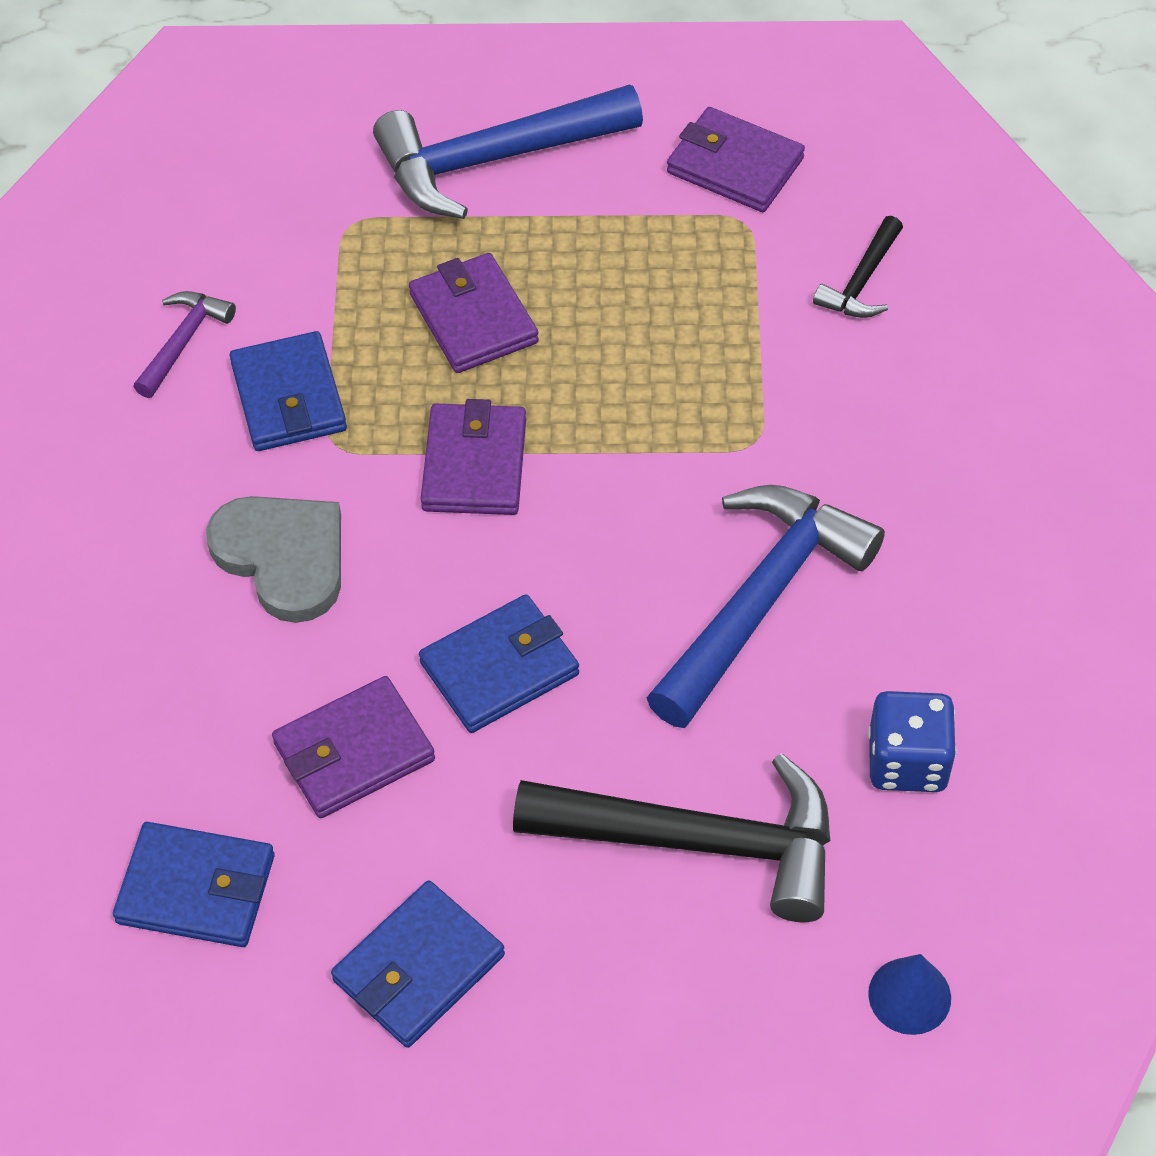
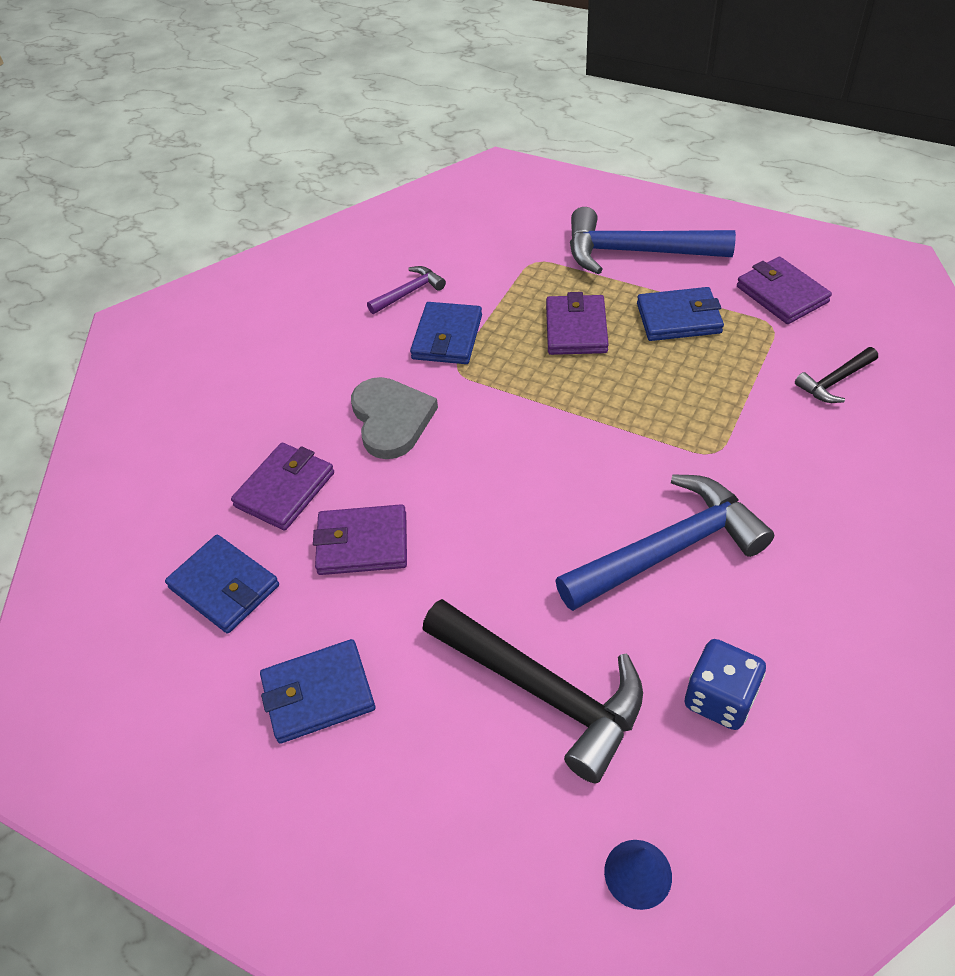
camera: 30 degrees right, 5 degrees down
blue wallet [419,594,579,733] -> blue wallet moved to [637,287,724,341]
purple wallet [421,399,526,515] -> purple wallet moved to [231,443,334,531]

